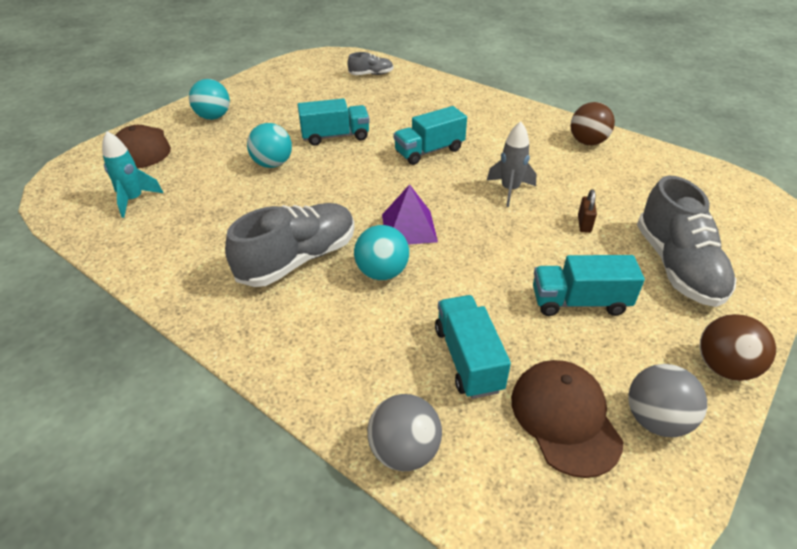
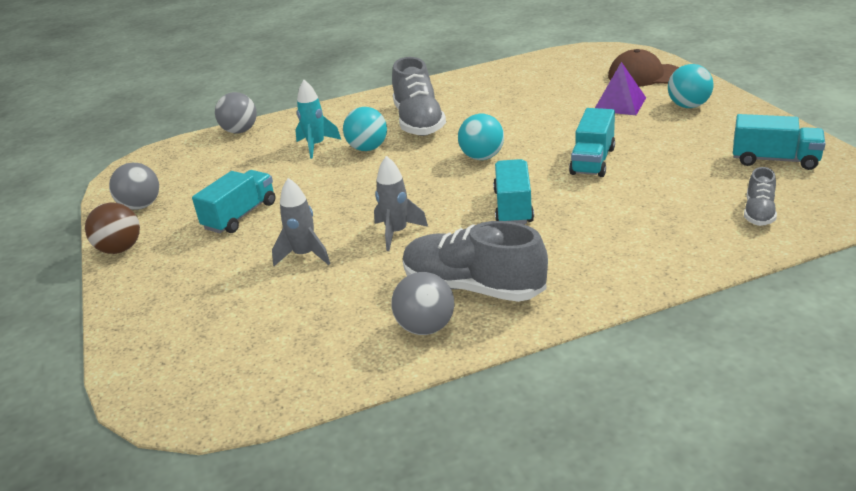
camera: 125 degrees right, 10 degrees down
turquoise rocket [102,131,163,218] -> turquoise rocket moved to [295,80,341,159]
turquoise ball [247,123,292,168] -> turquoise ball moved to [458,114,504,160]
purple pyramid [382,184,438,245] -> purple pyramid moved to [595,62,646,115]
turquoise truck [435,295,511,399] -> turquoise truck moved to [733,114,825,170]
brown cap [511,360,624,478] -> none
brown ball [570,102,615,145] -> grey ball [392,272,454,335]
brown padlock [578,189,597,233] -> grey rocket [272,178,330,266]
grey shoe [637,176,736,307] -> grey shoe moved to [403,221,548,302]

